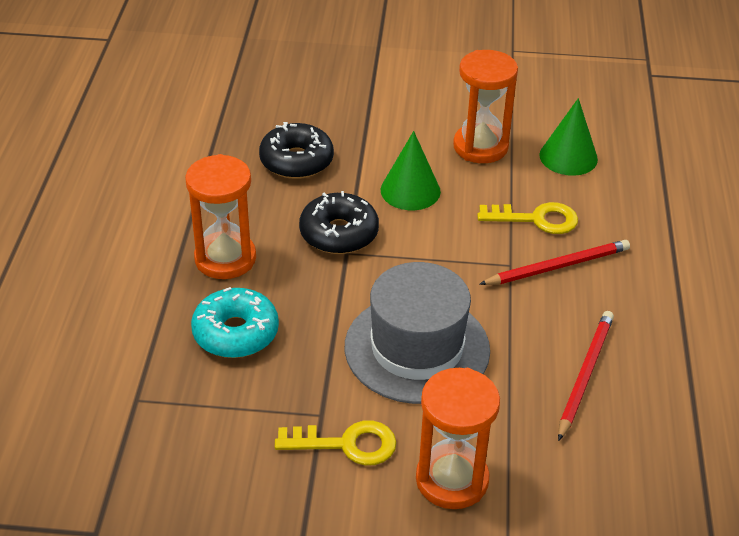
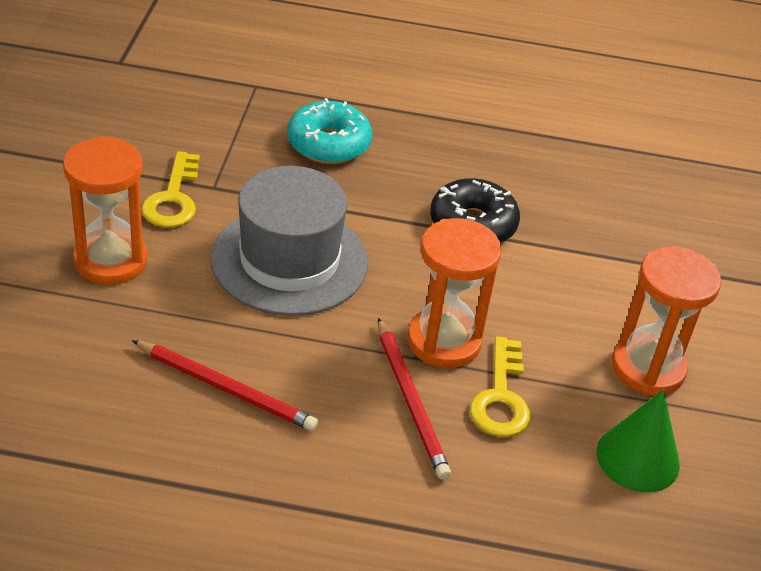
camera: 90 degrees right, 0 degrees up
orange hourglass [185,154,256,279] -> orange hourglass moved to [407,218,502,368]
black donut [259,122,334,179] -> none
green cone [381,131,441,210] -> none

